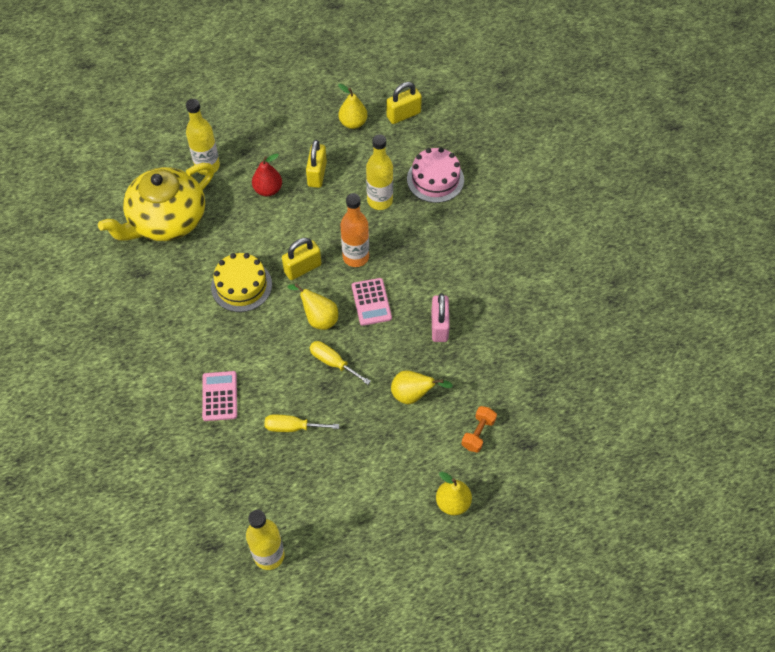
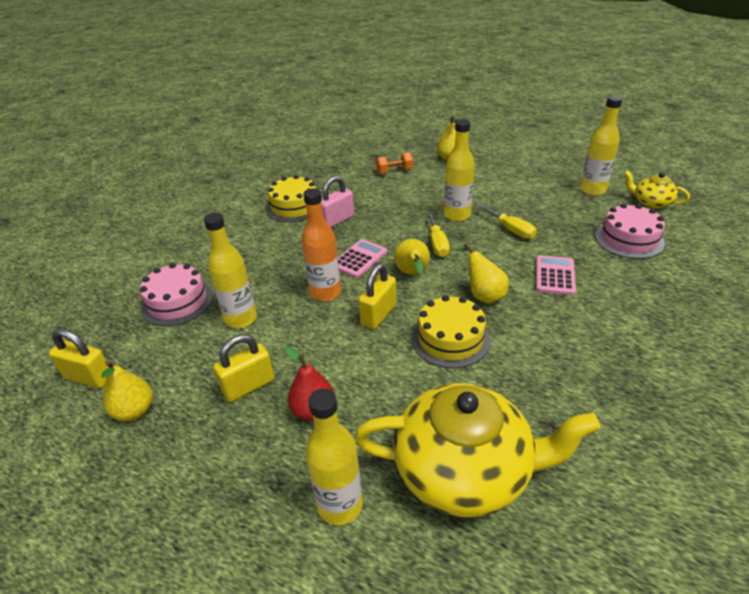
camera: 130 degrees left, 20 degrees down
pink calculator [202,371,237,421] -> pink calculator turned 150 degrees clockwise [536,255,576,295]
yellow padlock [282,238,321,280] -> yellow padlock turned 75 degrees counterclockwise [358,264,397,329]
yellow pear [391,370,453,404] -> yellow pear moved to [456,243,509,304]
none -> yellow cake [266,175,316,222]
none -> yellow bottle [444,119,475,221]
none -> pink cake [595,203,665,259]
none -> yellow teapot [624,171,690,209]

